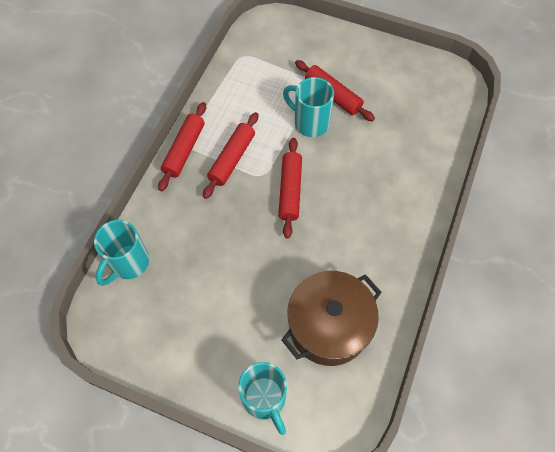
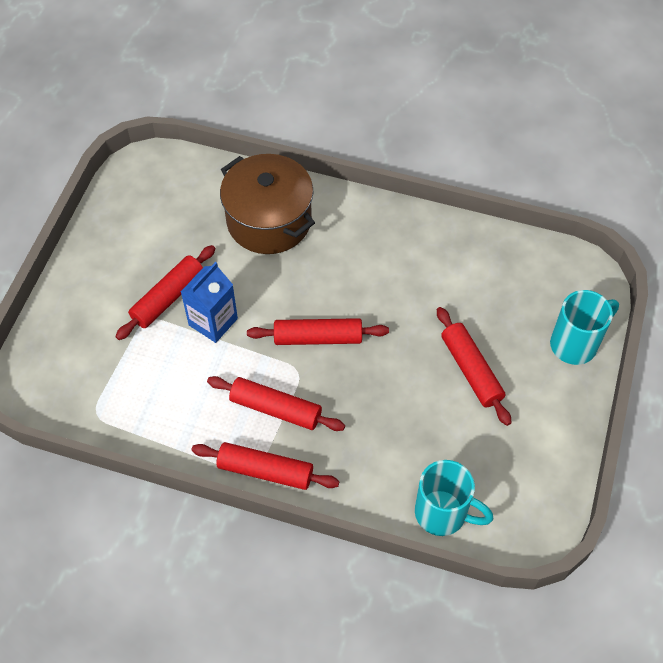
camera: 95 degrees left, 5 degrees down
brown pot [281,271,382,366] -> brown pot moved to [220,154,315,254]
turquoise mug [283,77,334,137] -> blue carton [181,262,238,343]
none -> red rolling pin [437,307,511,426]

